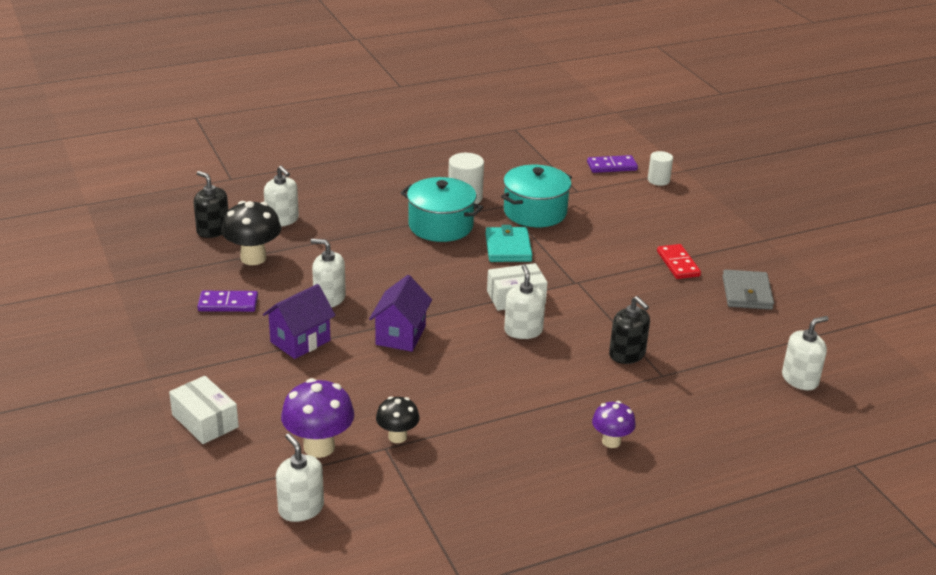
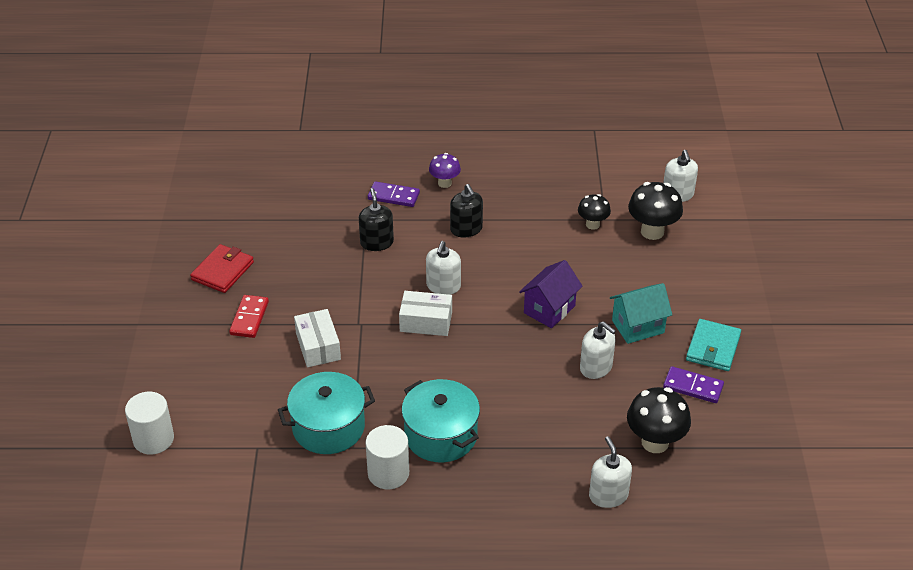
camera: 155 degrees left, 10 degrees up
white box [169,376,239,444] -> white box moved to [294,309,341,367]
black soap dispenser [194,171,228,238] -> black soap dispenser moved to [450,184,483,238]
purple house [263,284,335,359] -> turquoise house [610,283,672,344]
purple mushroom [281,378,355,458] -> black mushroom [628,182,683,240]
turquoise wallet [485,225,533,262] -> turquoise wallet moved to [686,319,741,371]
purple domino [587,155,638,173] -> purple domino moved to [368,181,420,207]
white cylinder [648,151,673,186] -> white cylinder [125,392,174,455], size x1.51
grey wallet [723,270,774,310] -> red wallet [190,244,254,293]
white soap dispenser [782,316,828,390] -> none

